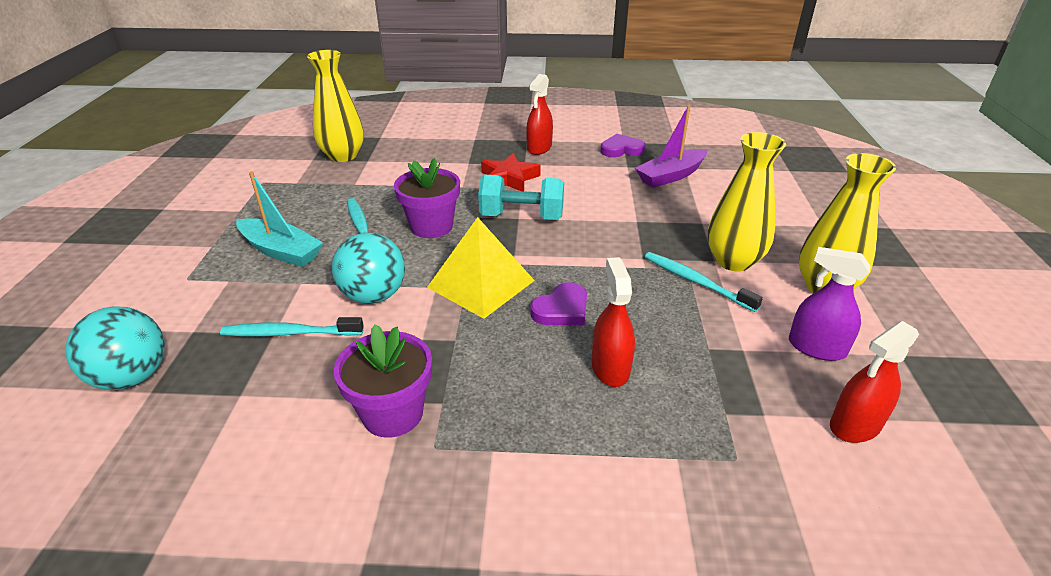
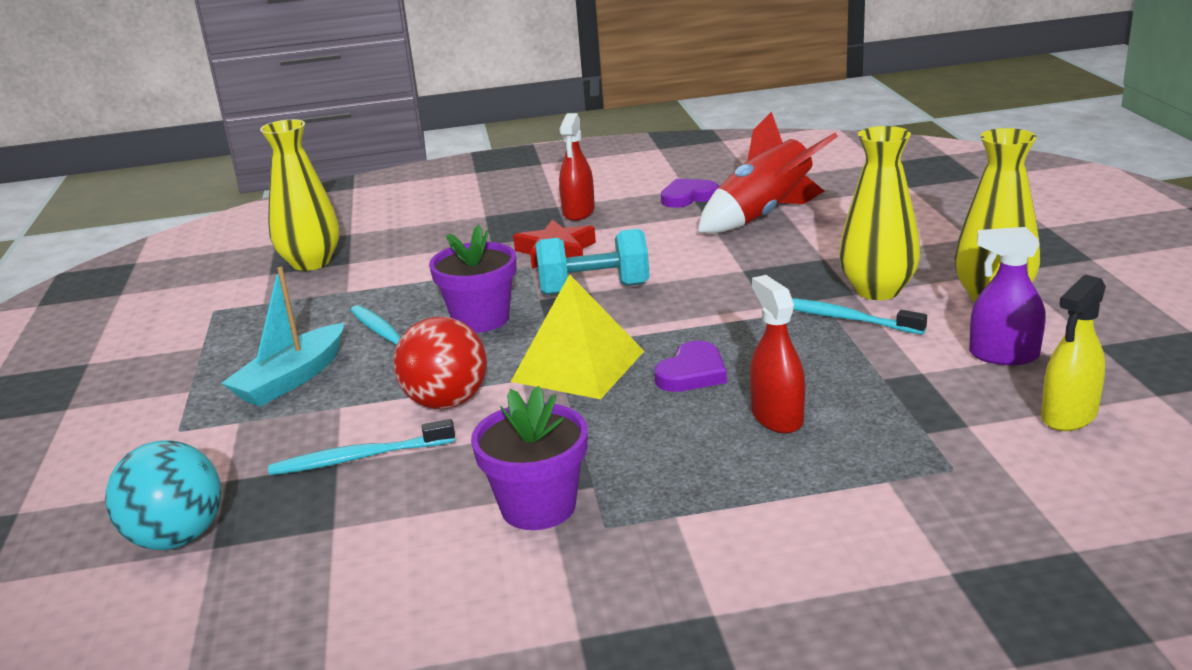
camera: 10 degrees left, 10 degrees down
turquoise boat [236,172,323,267] -> turquoise boat turned 105 degrees clockwise [221,267,344,407]
turquoise ball [332,233,405,304] -> red ball [393,317,487,409]
purple boat [635,105,707,188] -> red rocket [698,112,838,233]
red spray bottle [830,321,919,443] -> yellow spray bottle [1041,274,1106,431]

